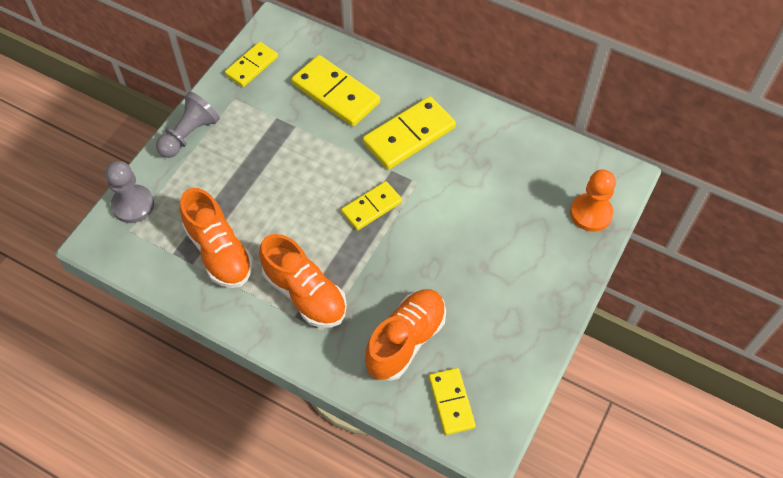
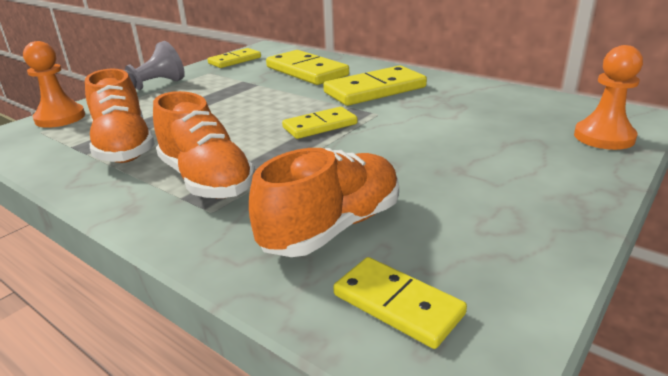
camera: 10 degrees right, 30 degrees down
grey pawn [105,161,154,223] -> orange pawn [23,41,85,128]
yellow domino [429,368,476,435] -> yellow domino turned 45 degrees counterclockwise [333,257,467,349]

